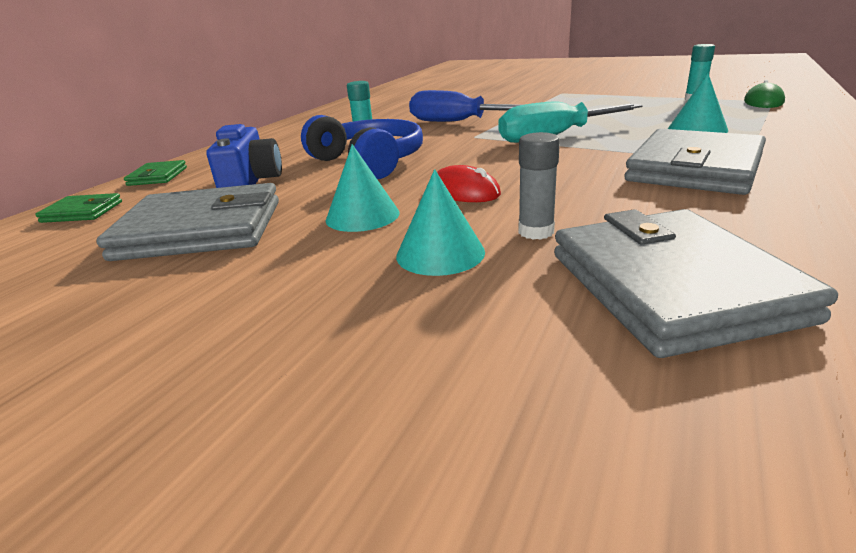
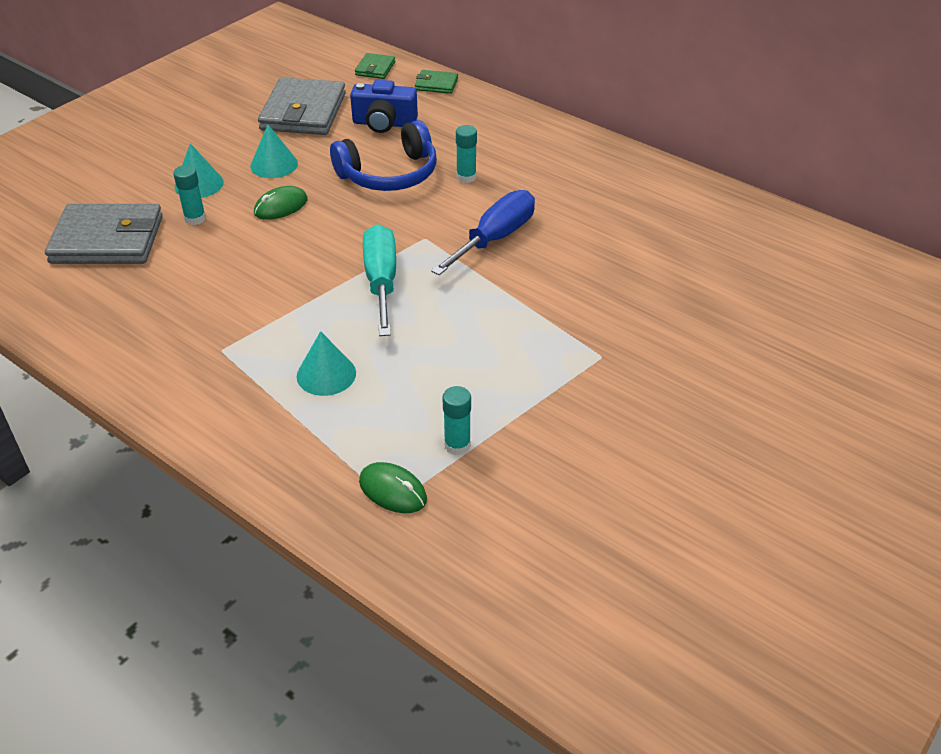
camera: 100 degrees right, 15 degrees up
red mouse [437,165,501,202] -> green mouse [254,186,308,220]
grey glue stick [519,132,560,240] -> turquoise glue stick [173,165,206,225]
grey wallet [624,129,766,195] -> none

